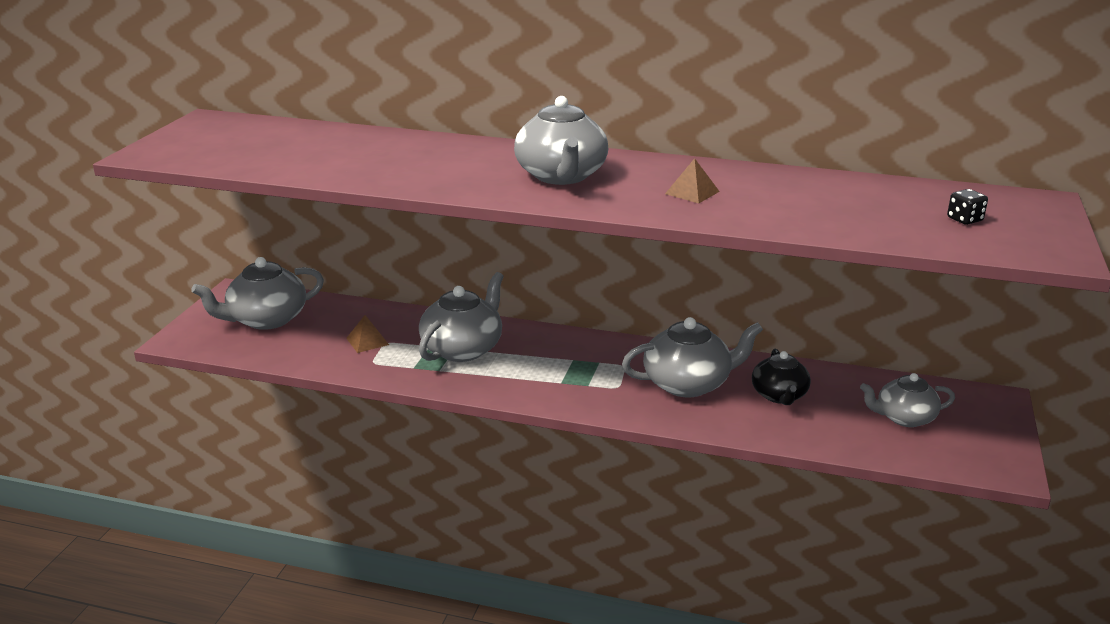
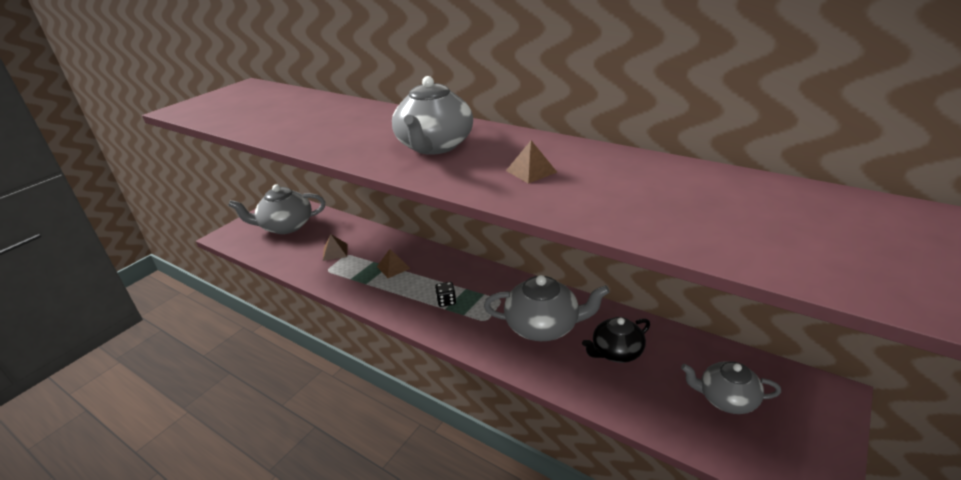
camera: 20 degrees right, 5 degrees up
grey teapot [419,272,504,362] -> brown pyramid [377,249,411,278]
black teapot [752,349,811,405] -> black teapot turned 45 degrees clockwise [582,317,650,363]
black dice [947,189,988,225] -> black dice moved to [435,282,456,307]

